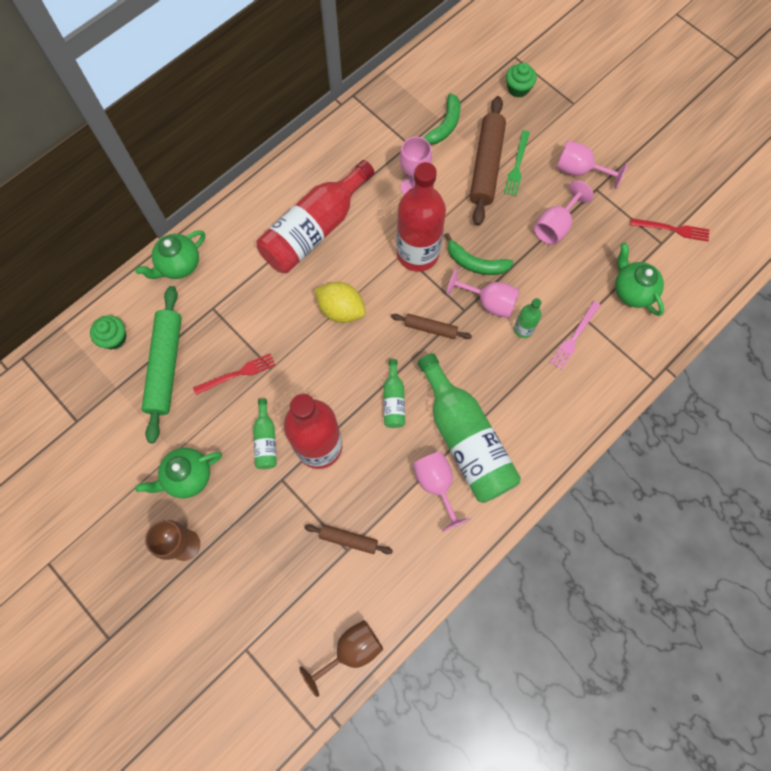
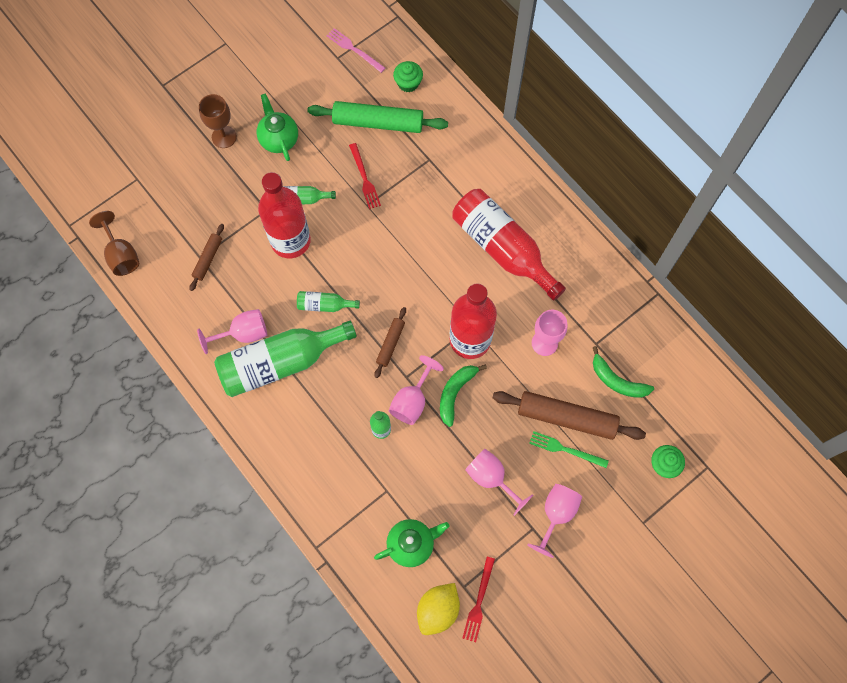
camera: 95 degrees right, 0 degrees up
green teapot [135,230,205,279] -> none
yellow lemon [315,282,365,323] -> yellow lemon moved to [417,583,460,635]
pink fork [550,301,601,370] -> pink fork moved to [327,28,385,73]

